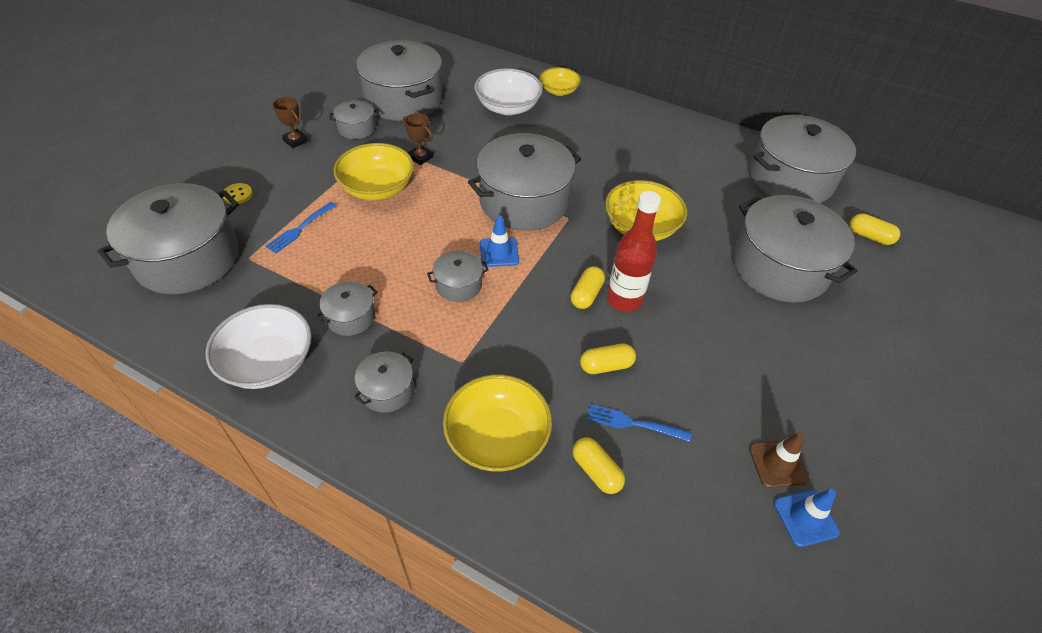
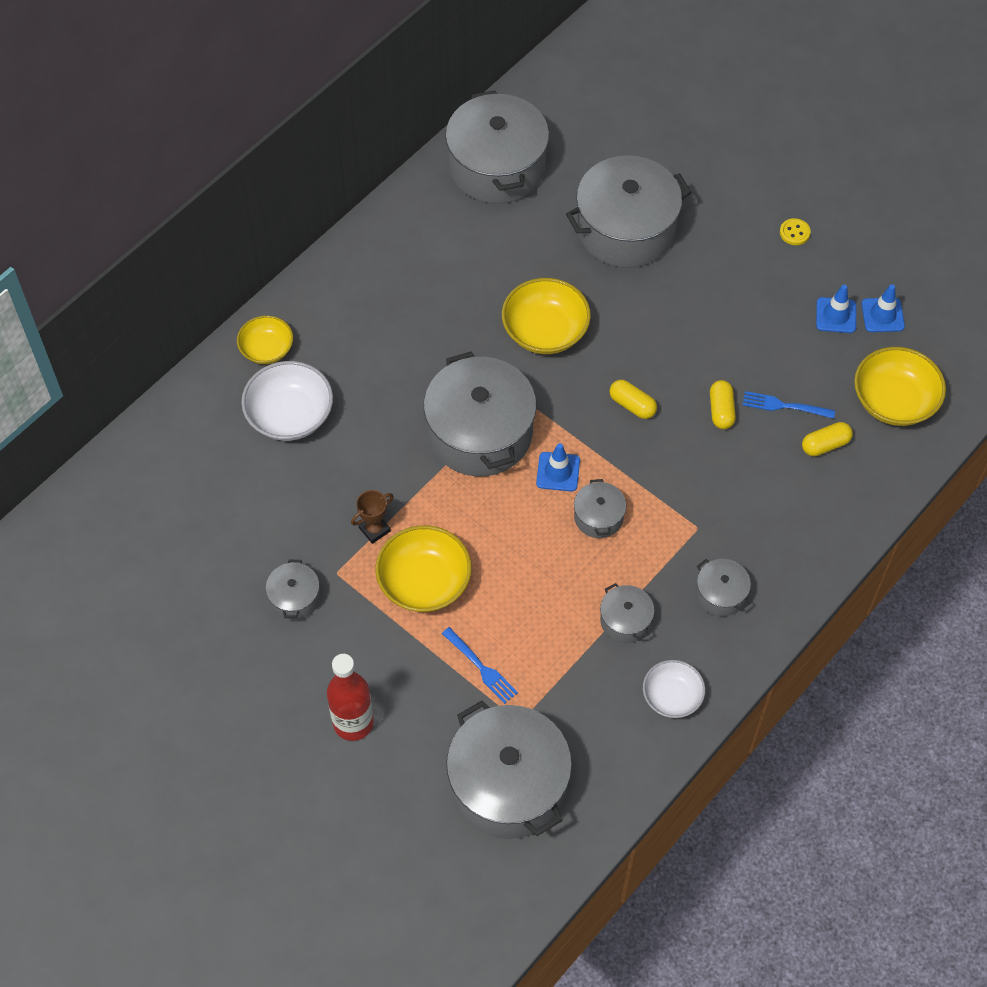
camera: 75 degrees left, 10 degrees up
white bowl [205,304,312,389] -> white bowl [643,660,705,718], size x0.63
yellow button [223,183,253,204] -> yellow button moved to [780,218,811,245]
brown trophy [273,97,308,148] -> none
grey pot [356,40,442,121] -> none
yellow bowl [443,374,552,472] -> yellow bowl moved to [854,347,946,426]
blue fork [586,404,691,442] -> blue fork turned 75 degrees clockwise [743,391,835,419]
red bottle [607,191,661,312] -> red bottle moved to [327,654,374,741]
brown traffic cone [749,432,809,488] -> blue traffic cone [816,285,856,333]
yellow capsule [850,213,900,245] -> none

